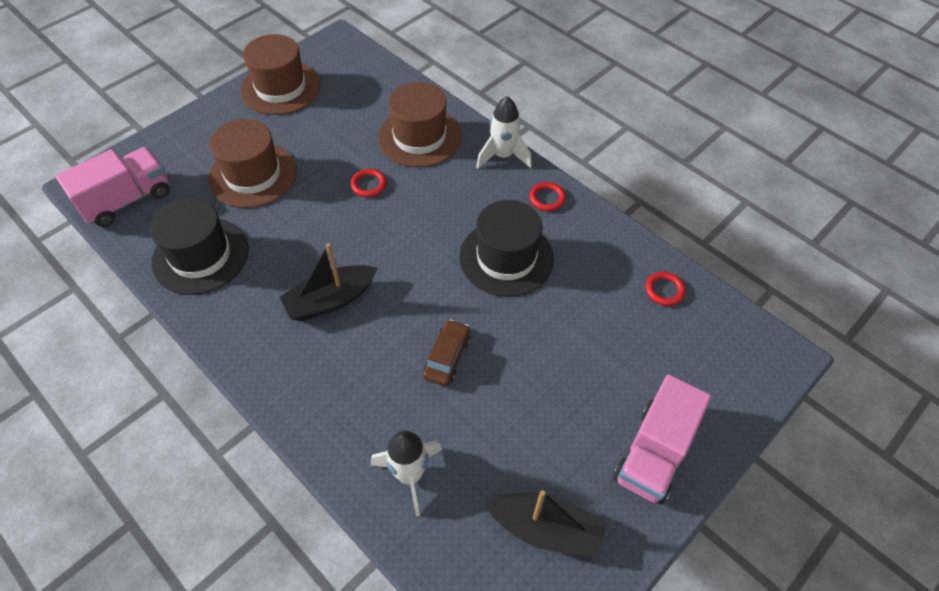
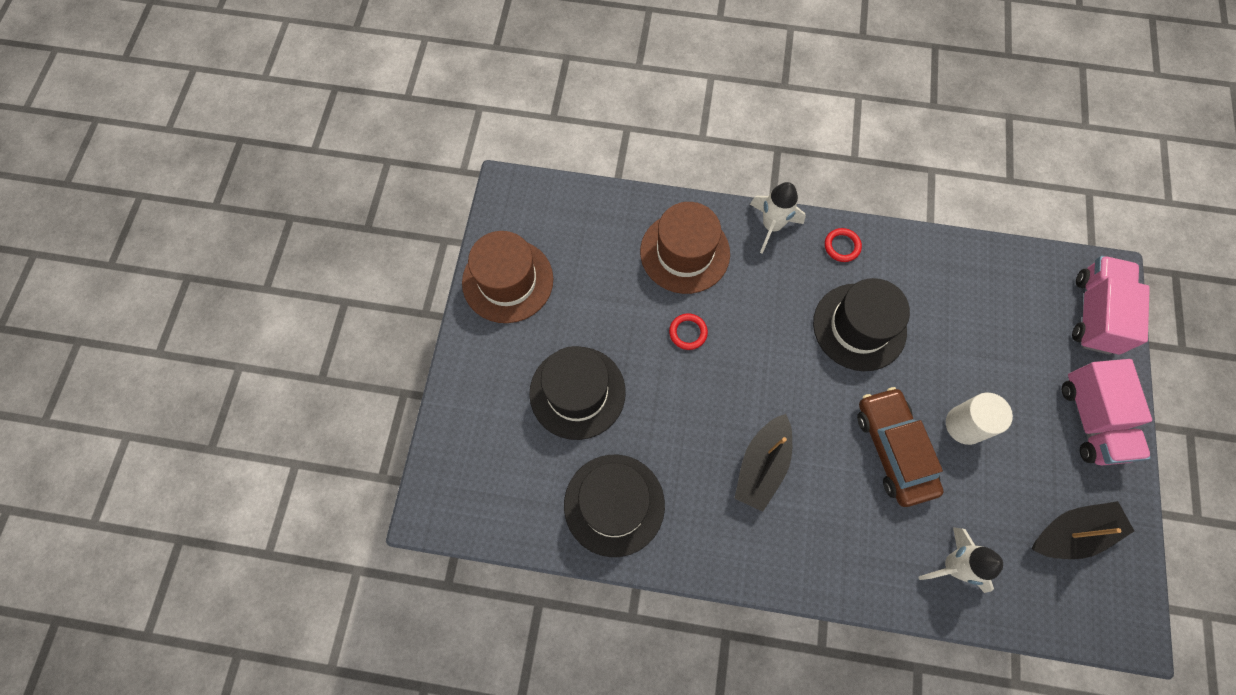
camera: 35 degrees left, 15 degrees up
pink truck [56,147,170,227] -> pink truck moved to [1072,256,1150,355]
brown hat [208,119,297,208] -> black hat [529,346,626,440]
brown car [423,319,470,386] -> brown car [857,387,944,507], size x1.70
red ring [645,272,686,306] -> none
none -> white cylinder [946,393,1013,445]

